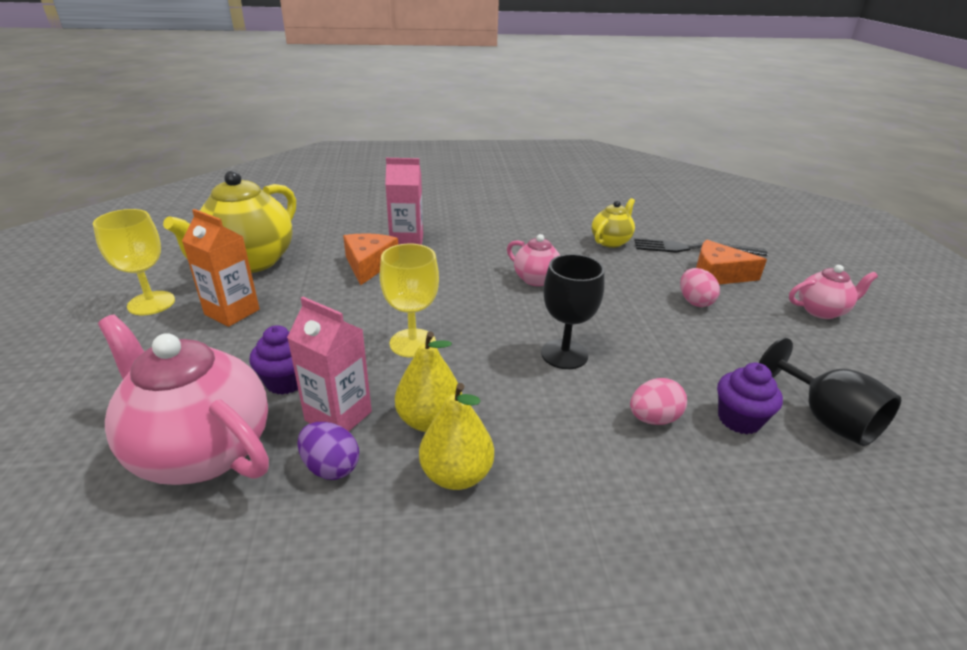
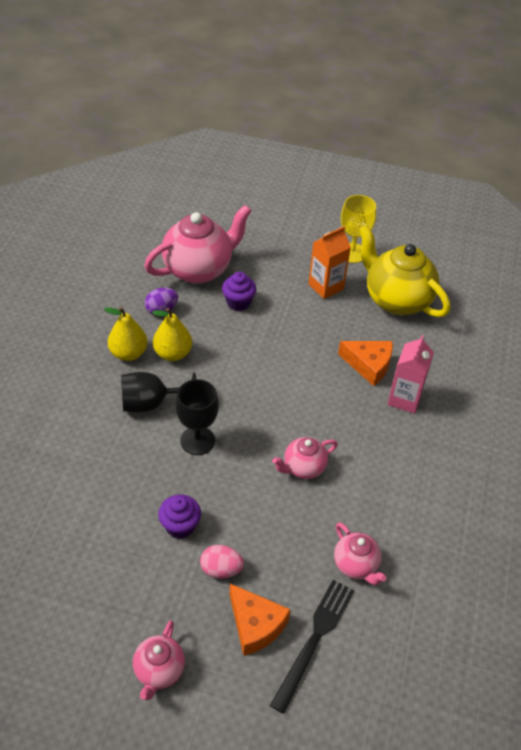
camera: 110 degrees right, 15 degrees up
pink carton [287,297,372,431] -> none
yellow goblet [380,244,439,358] -> none
yellow teapot [592,198,635,248] -> pink teapot [334,522,386,585]
pink egg [630,378,687,425] -> none
orange cheese [696,240,767,285] -> orange cheese turned 105 degrees clockwise [230,584,291,656]
purple cupcake [717,363,783,434] -> purple cupcake moved to [158,495,201,539]
black goblet [759,338,901,446] -> black goblet moved to [121,372,196,413]

